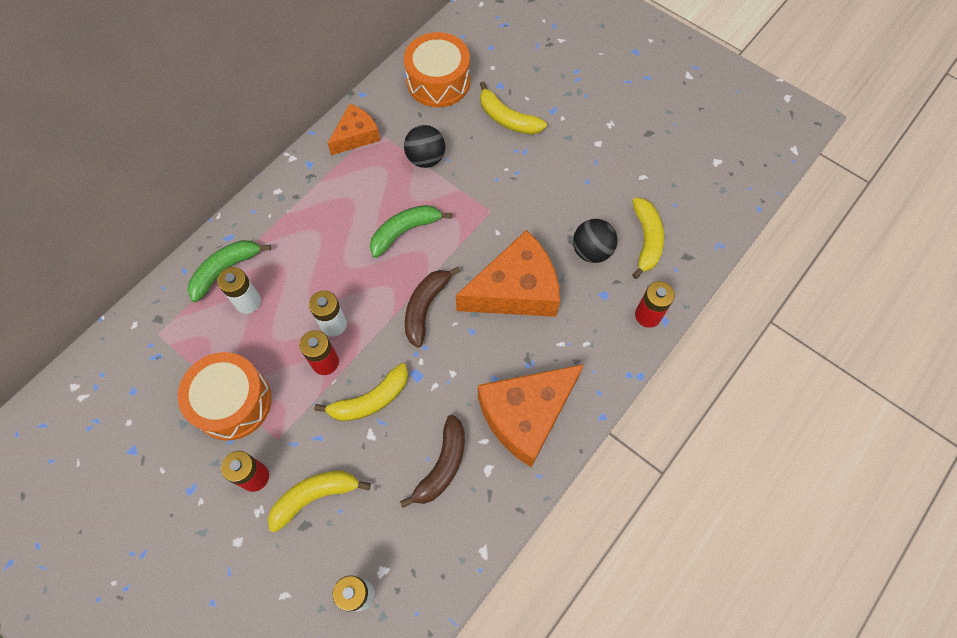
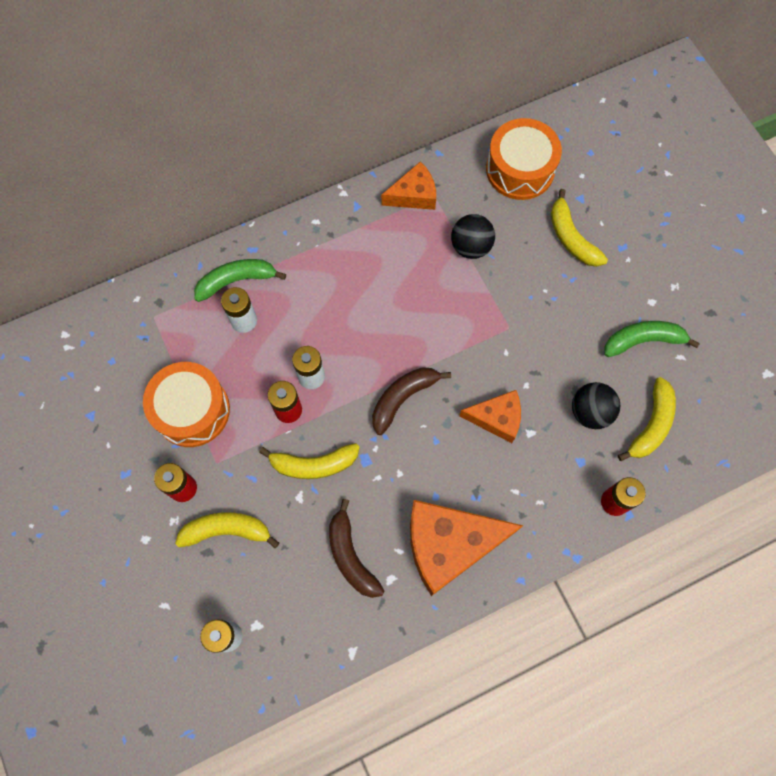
camera: 25 degrees right, 5 degrees up
green banana [370,205,452,258] -> green banana moved to [604,321,700,357]
brown banana [400,415,465,508] -> brown banana turned 105 degrees clockwise [329,499,384,598]
orange cheese [456,230,560,317] -> orange cheese [459,390,521,443], size x0.57

